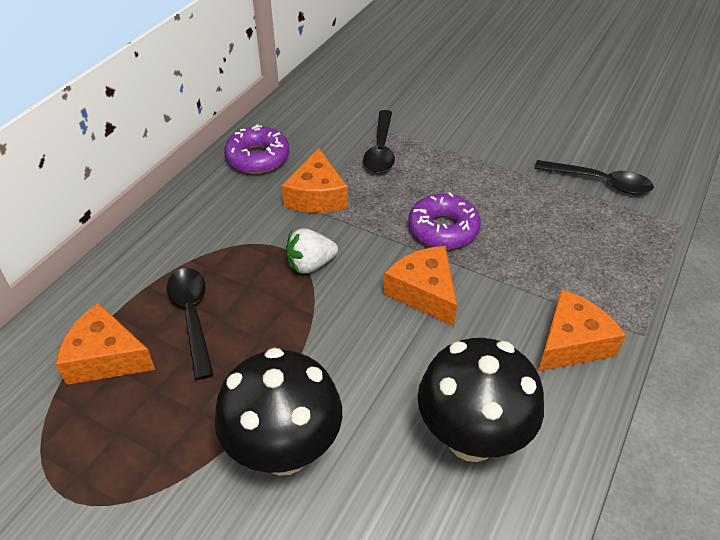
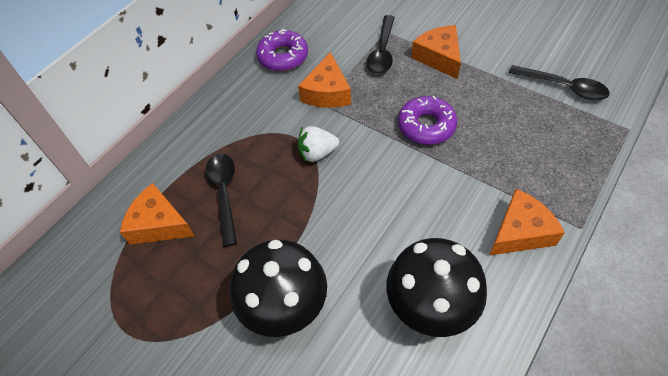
camera: 10 degrees right, 10 degrees up
orange cheese [384,246,457,326] -> orange cheese moved to [411,25,461,79]

